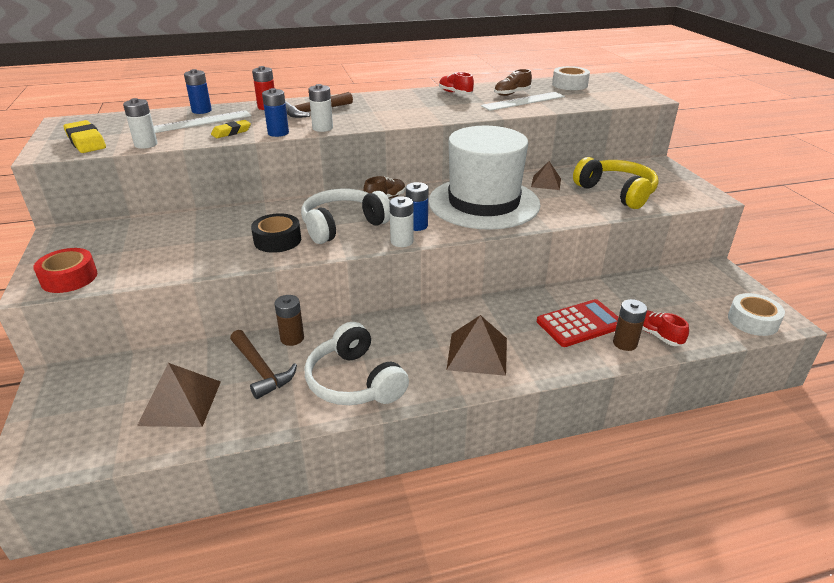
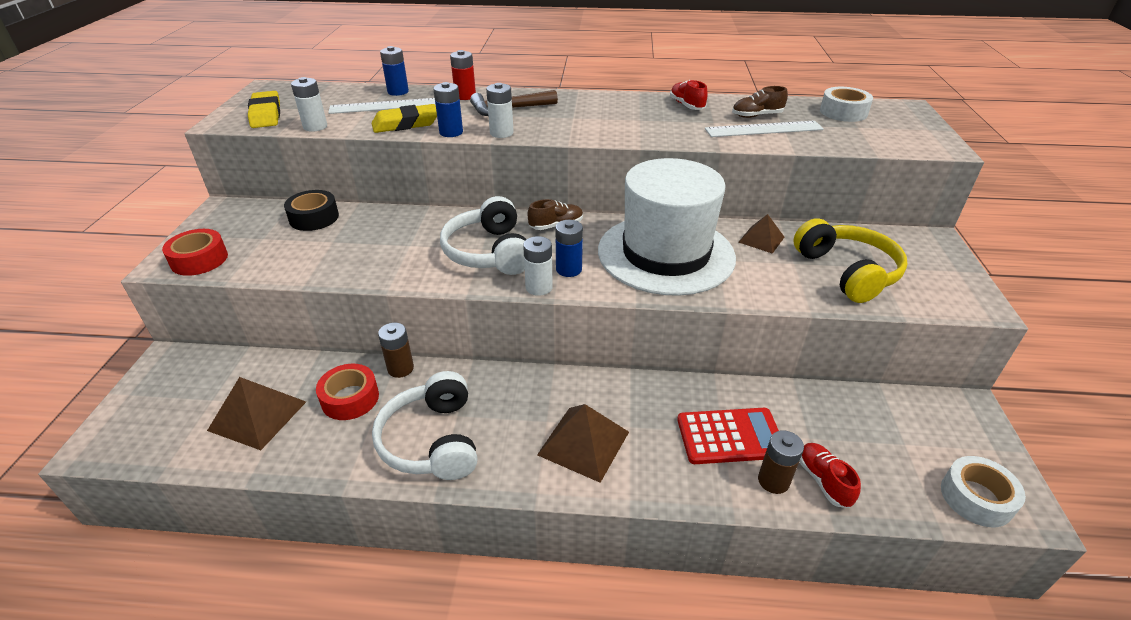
camera: 20 degrees right, 5 degrees up
yellow eraser [211,120,251,138] -> yellow eraser [371,104,437,133], size x1.56
brown hammer [230,330,297,399] -> red tape [316,364,379,420]
black tape [251,213,301,253] -> black tape moved to [284,190,339,231]
white headphones [301,188,390,244] -> white headphones turned 90 degrees counterclockwise [440,196,527,275]

